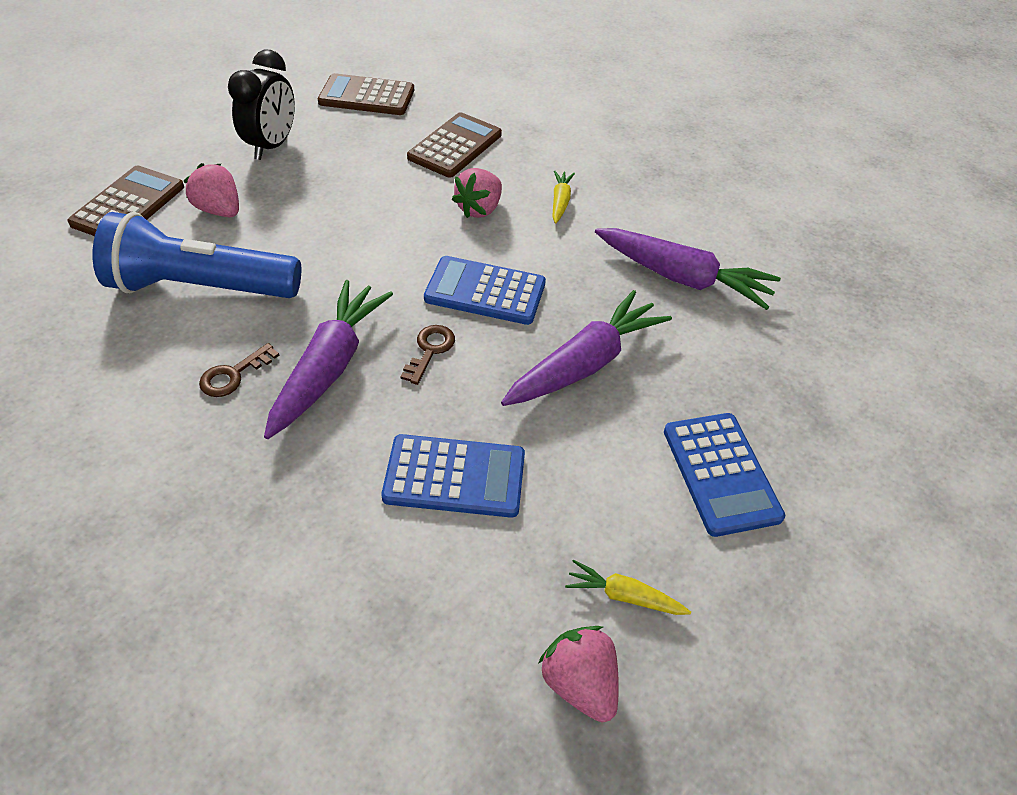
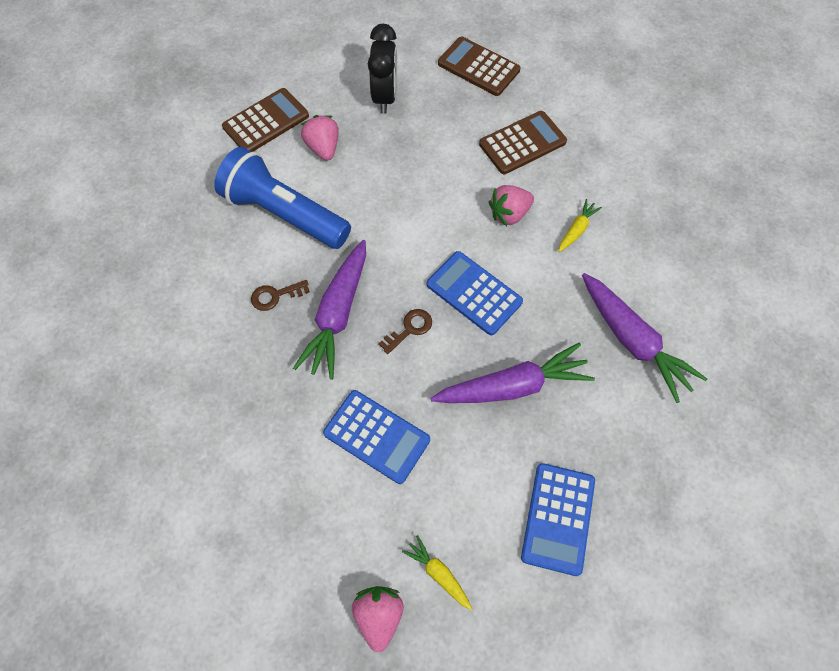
camera: 30 degrees right, 15 degrees up
black clock [228,50,295,160] -> black clock turned 45 degrees counterclockwise [368,24,397,114]
purple carrot [264,280,393,439] -> purple carrot turned 150 degrees clockwise [293,240,366,380]

